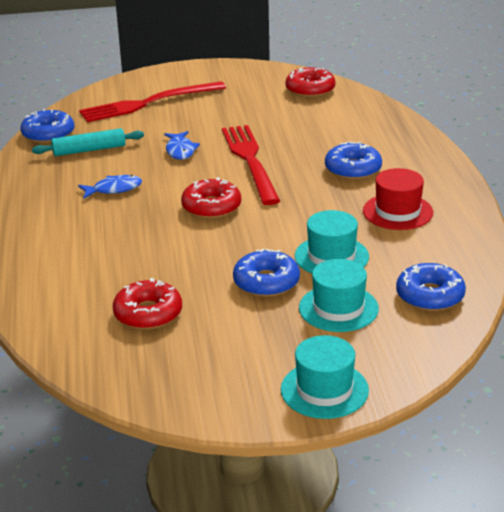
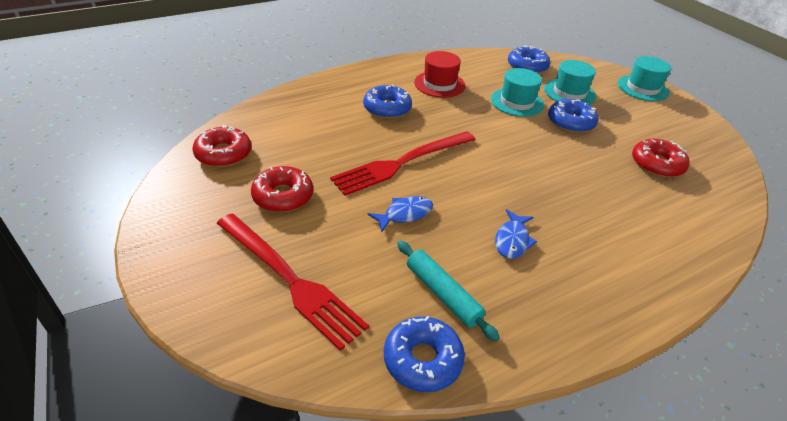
camera: 115 degrees left, 10 degrees up
blue fish [78,175,142,199] -> blue fish turned 120 degrees counterclockwise [495,209,537,259]
red donut [181,177,241,219] -> red donut moved to [251,166,313,212]

